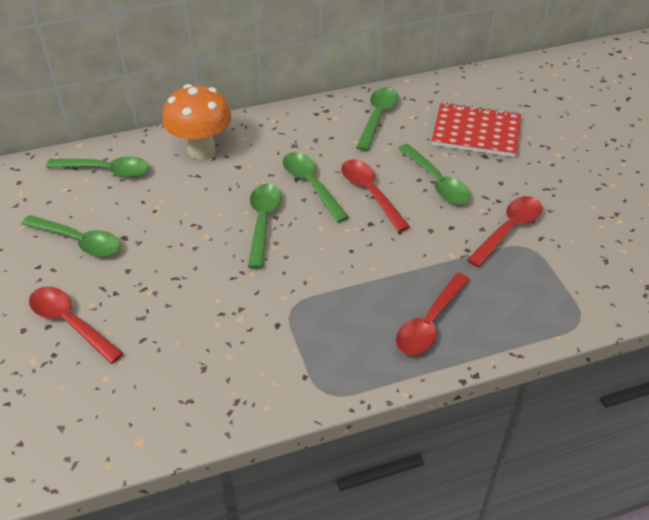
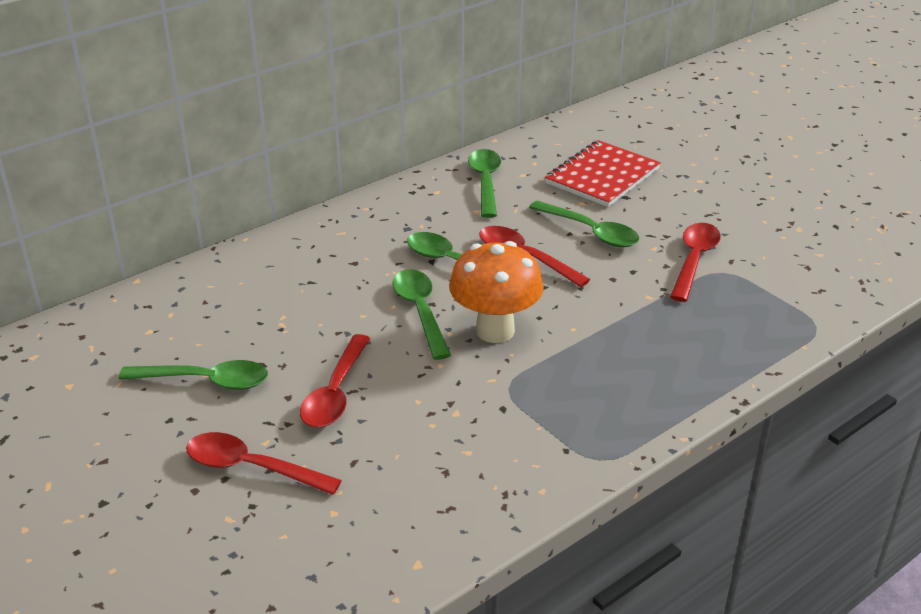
camera: 20 degrees left, 10 degrees down
green spoon [46,157,149,178] -> none
orange mushroom [163,84,232,160] -> orange mushroom moved to [449,241,544,343]
red spoon [396,273,470,355] -> red spoon moved to [300,334,371,427]
red notebook [432,102,521,157] -> red notebook turned 45 degrees counterclockwise [545,140,661,207]

